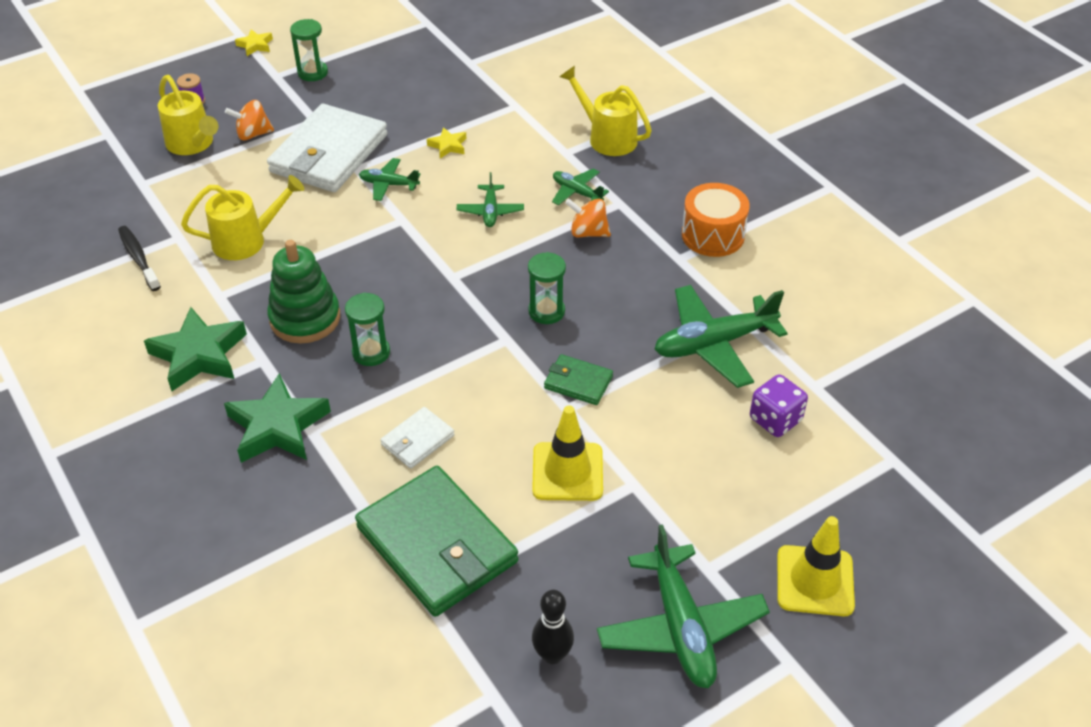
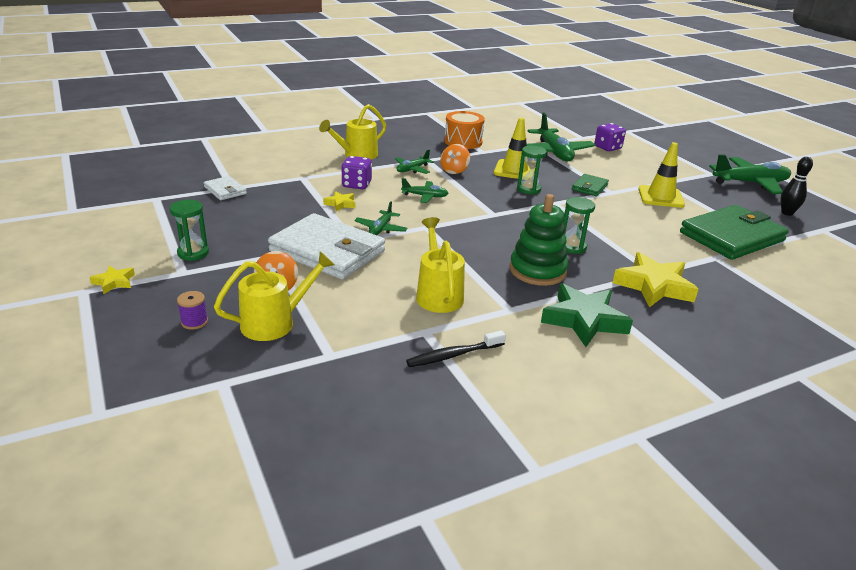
camera: 85 degrees left, 15 degrees down
green star [224,373,331,463] -> yellow star [612,252,698,307]
white wallet [380,407,455,468] -> white wallet moved to [204,176,247,200]
yellow traffic cone [777,516,855,616] -> yellow traffic cone moved to [494,118,535,179]
none -> purple dice [341,156,372,189]

